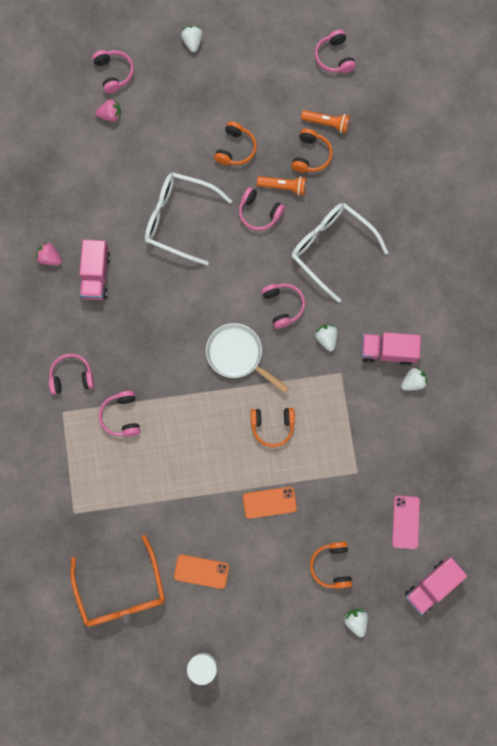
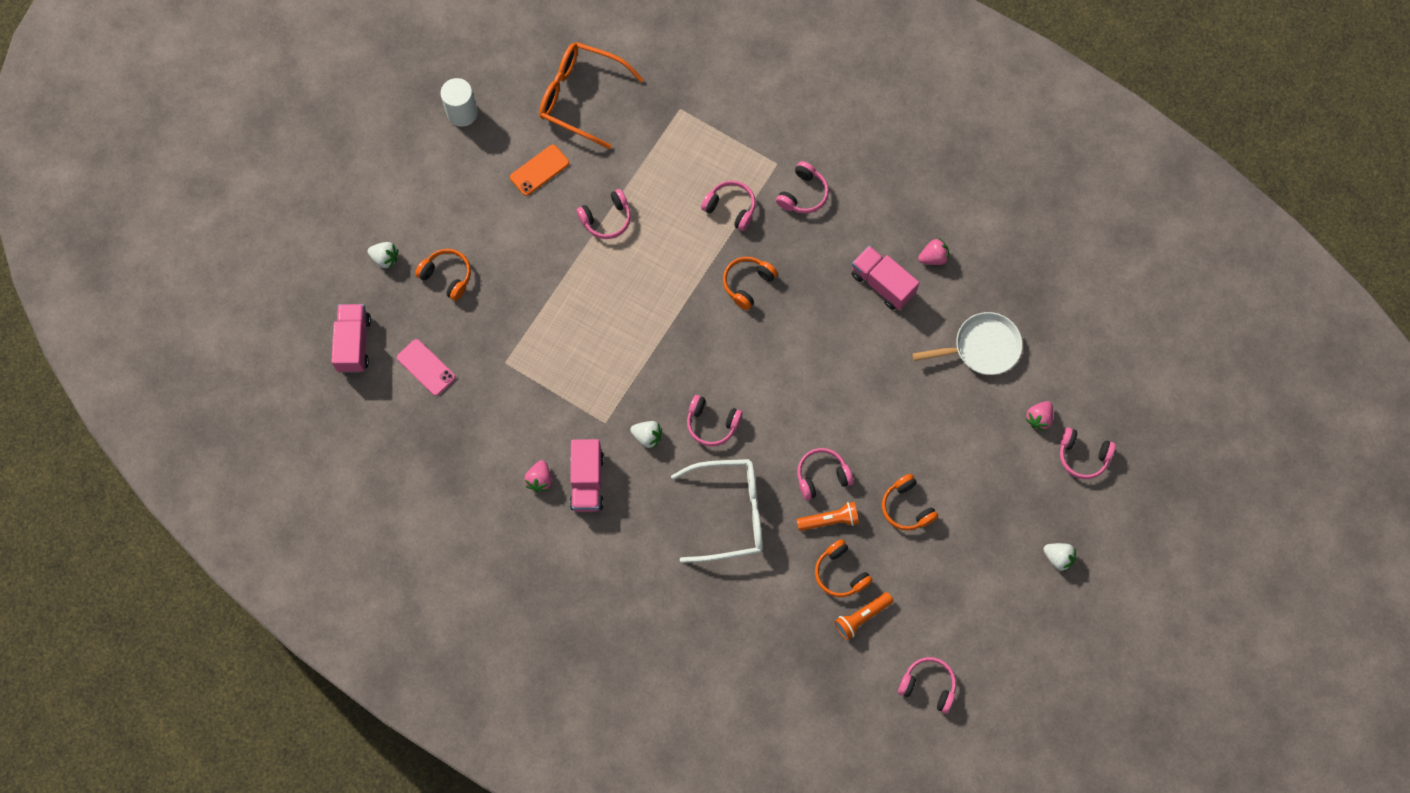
camera: 130 degrees right, 5 degrees down
white glasses [145,172,232,265] -> none
white pan [206,323,289,393] -> white pan moved to [912,312,1023,375]
orange phone [243,487,297,519] -> none
orange headphones [251,408,295,447] -> orange headphones moved to [723,257,778,310]
orange flashlight [257,176,306,196] -> orange flashlight turned 150 degrees counterclockwise [797,502,859,531]
pink truck [361,332,421,366] -> pink truck turned 135 degrees clockwise [570,439,604,512]
white strawberry [401,367,428,390] -> pink strawberry [524,460,552,492]
none -> pink headphones [576,189,631,239]

